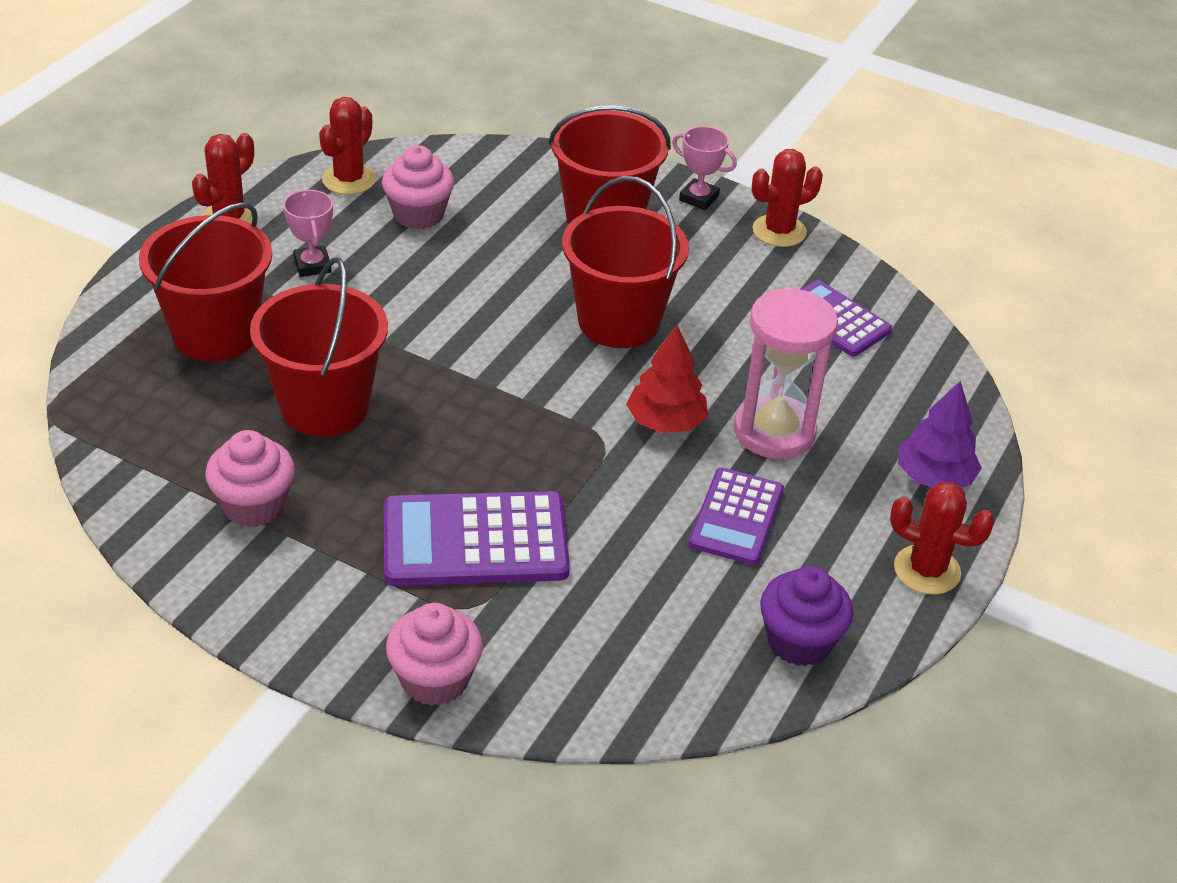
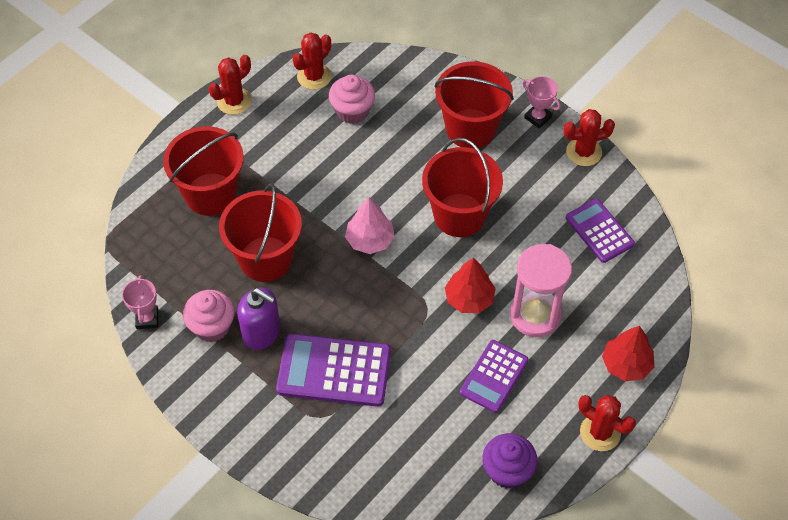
camera: 15 degrees right, 15 degrees up
pink trophy [283,190,333,277] -> pink trophy moved to [122,275,159,329]
pink cupcake [386,603,483,706] -> none
purple tree [898,381,982,487] -> red tree [602,326,654,381]
none -> purple soap dispenser [237,287,280,350]
none -> pink tree [345,197,395,254]

